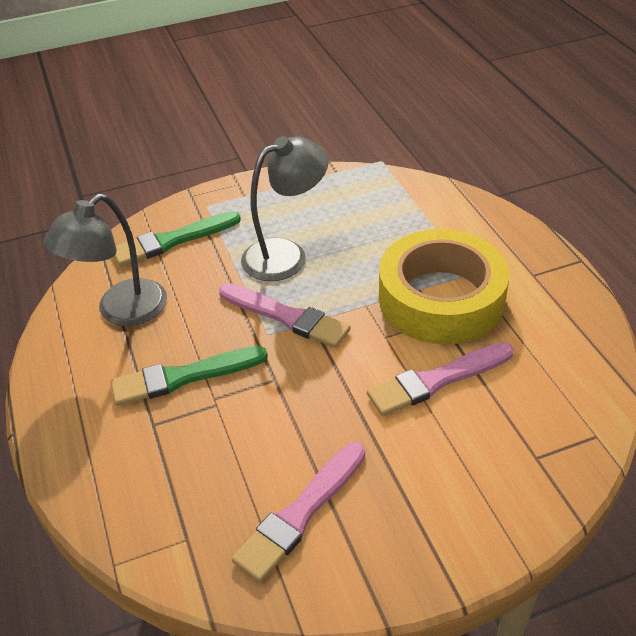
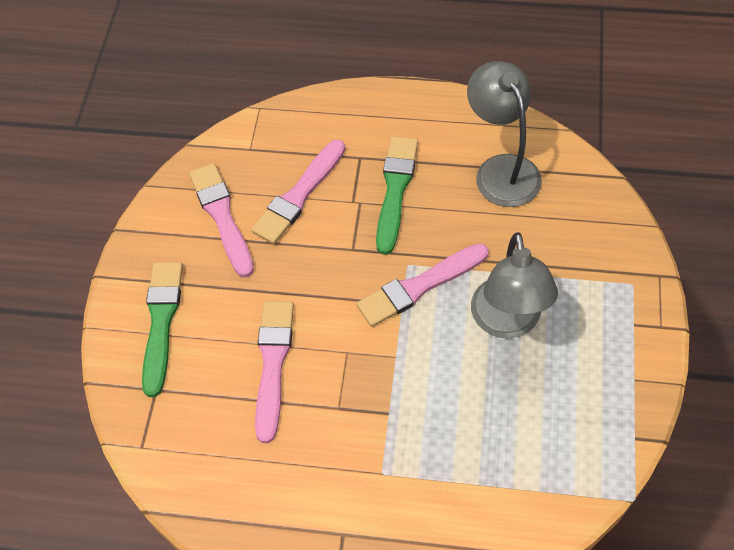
camera: 120 degrees right, 15 degrees up
green brush [115,211,241,266] -> green brush moved to [142,262,183,397]
yellow tape [379,229,509,344] -> none
none -> pink brush [251,140,345,244]

